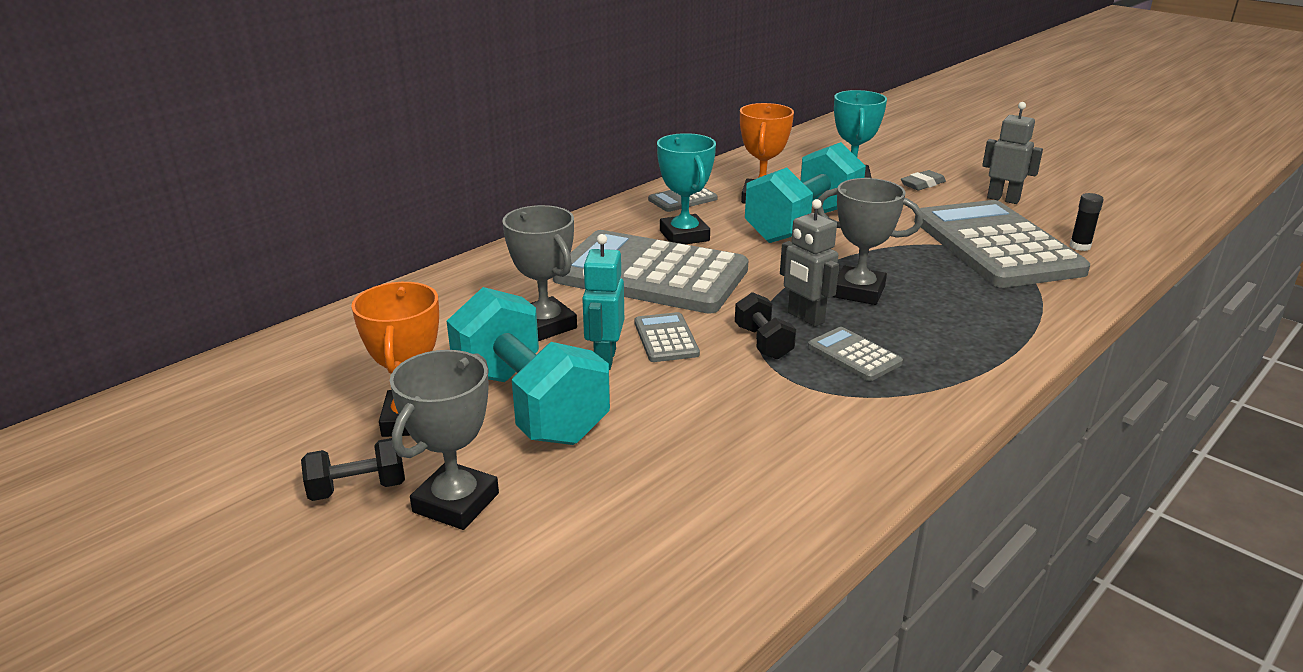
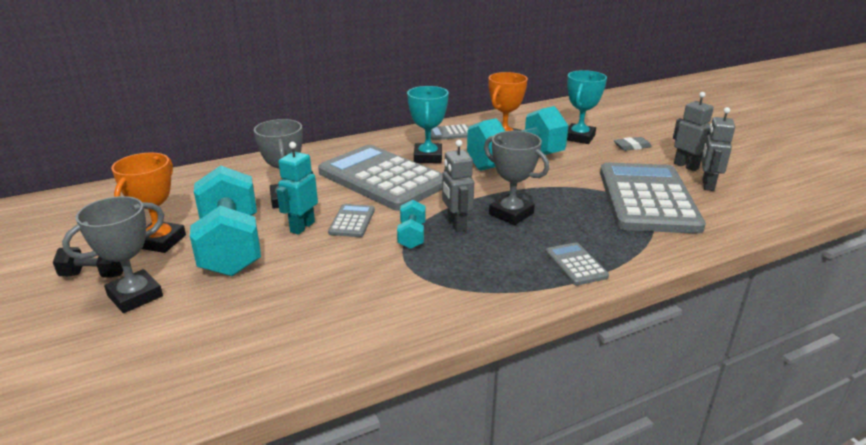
camera: 20 degrees right, 0 degrees up
black dumbbell [735,292,796,360] -> turquoise dumbbell [397,200,425,249]
grey calculator [808,327,903,381] -> grey calculator moved to [545,242,609,285]
black glue stick [1070,193,1104,251] -> none
none -> grey robot [701,107,735,191]

